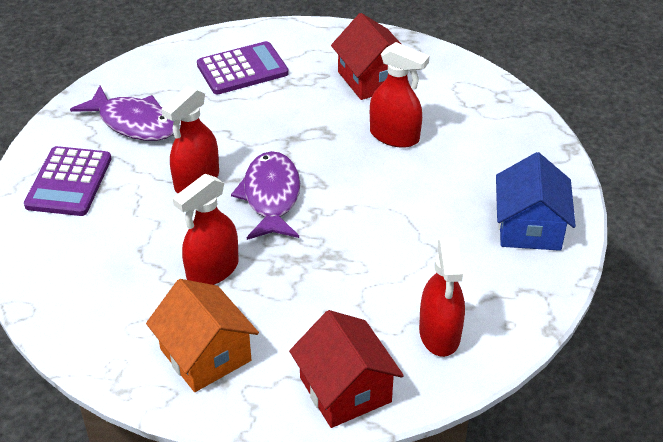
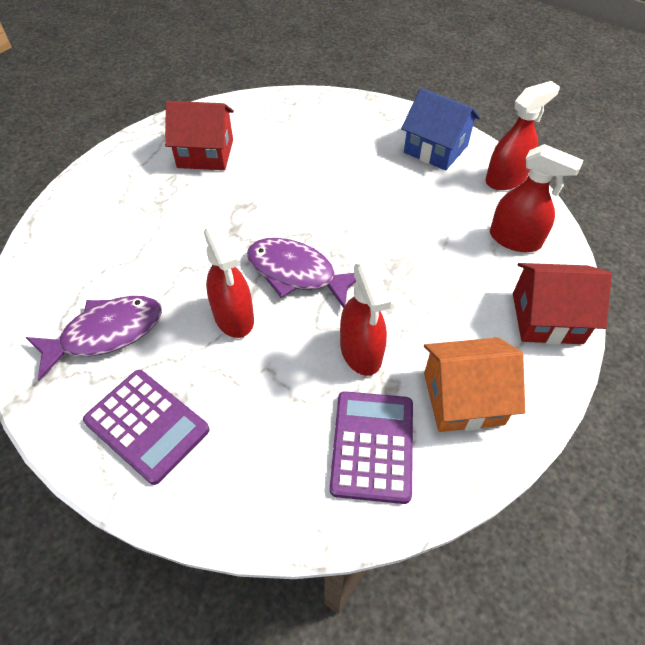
camera: 60 degrees left, 10 degrees up
purple calculator [197,41,289,94] -> purple calculator moved to [330,391,413,504]
red spray bottle [370,42,429,148] -> red spray bottle moved to [486,81,560,190]

